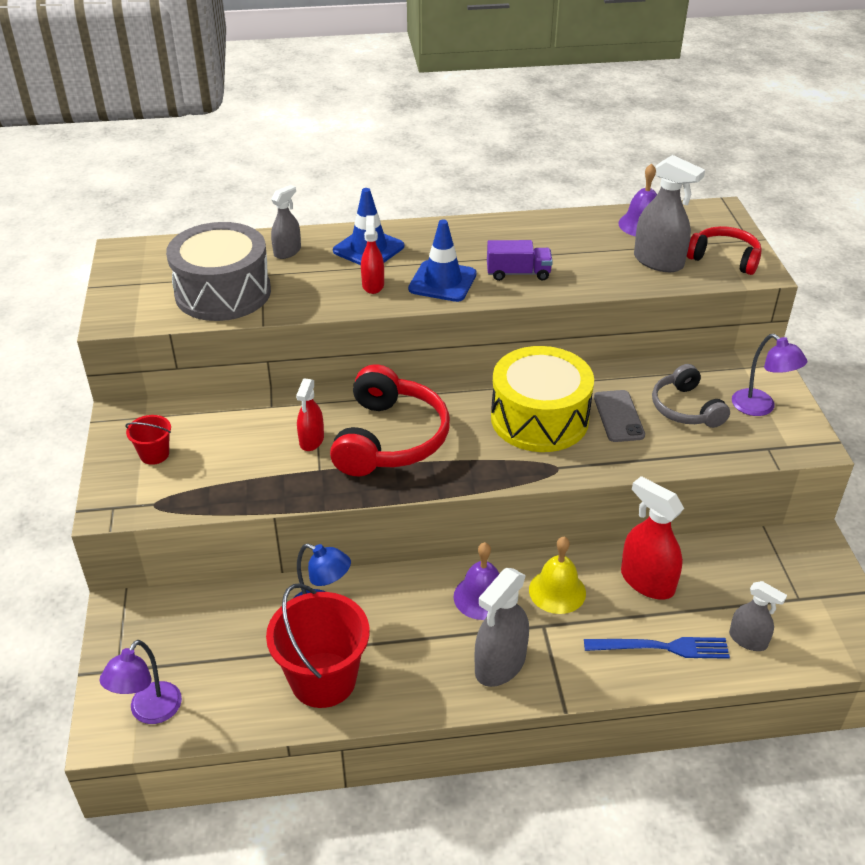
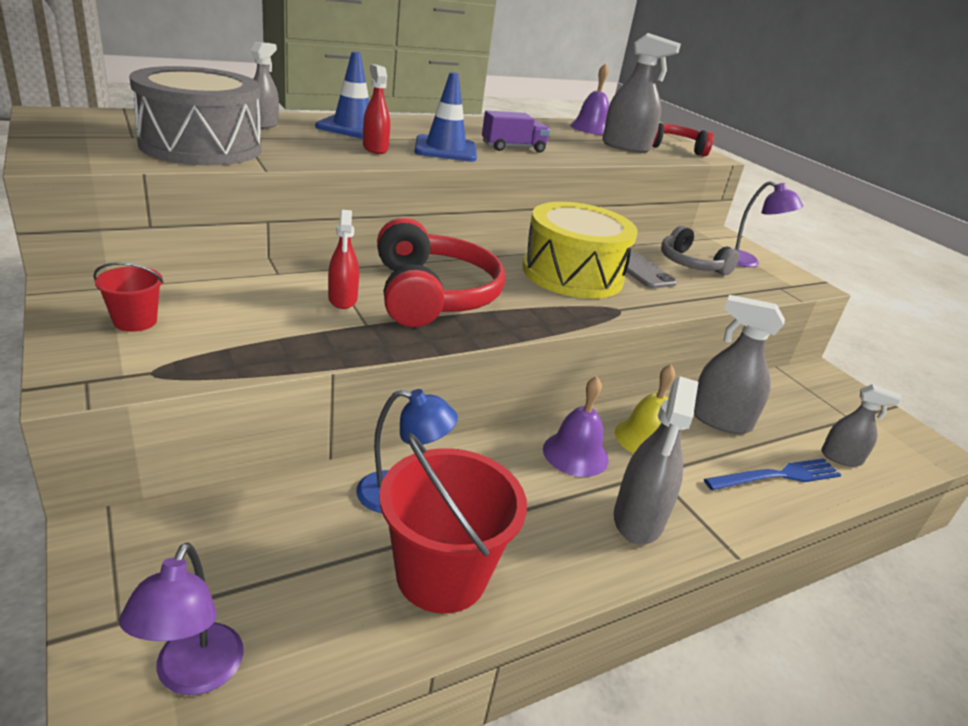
camera: 25 degrees left, 10 degrees down
red spray bottle [621,476,684,599] -> grey spray bottle [694,295,785,434]

